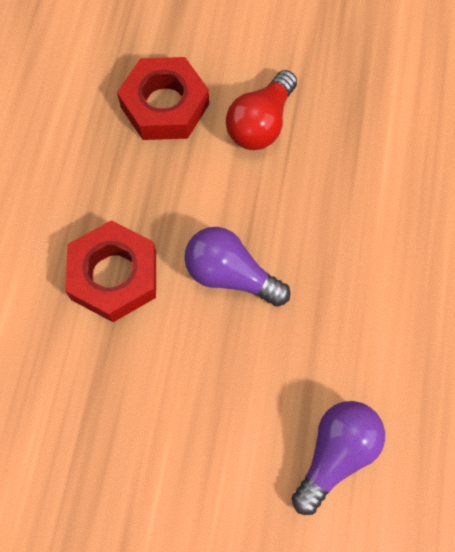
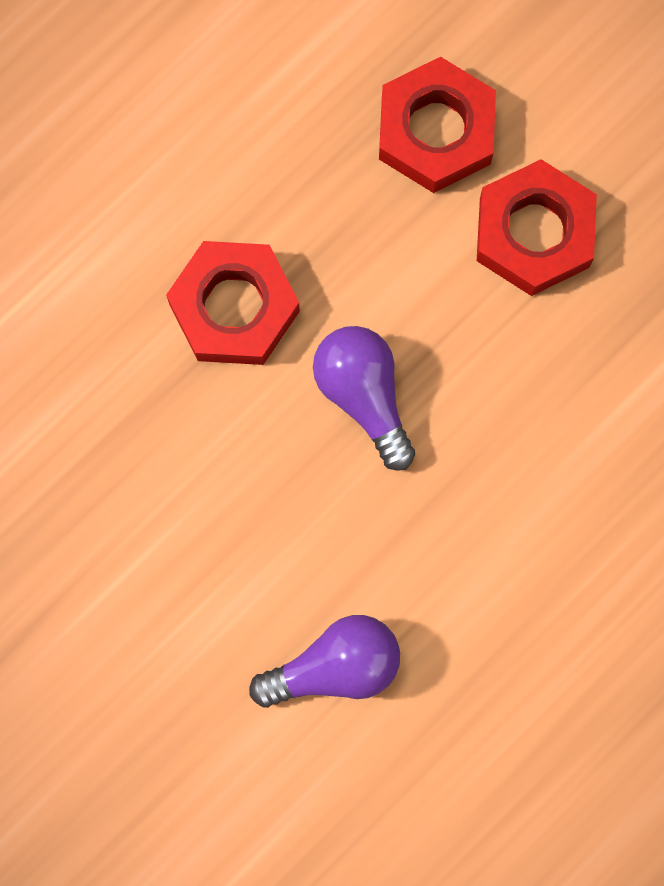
camera: 35 degrees right, 10 degrees up
red light bulb [226,70,297,150] -> red nut [477,159,597,296]

